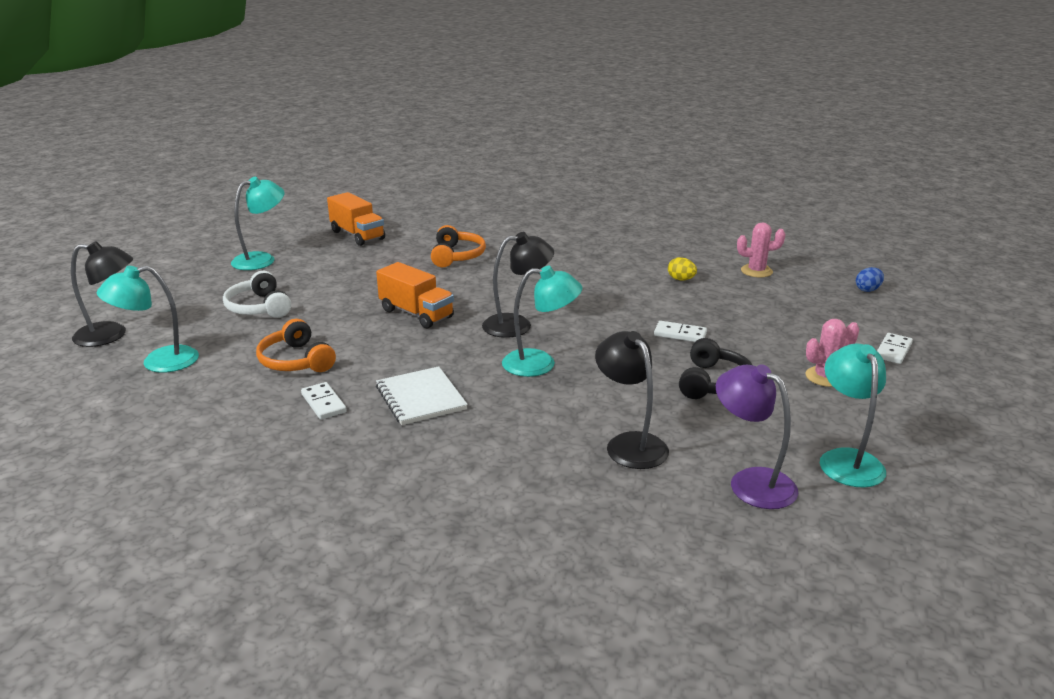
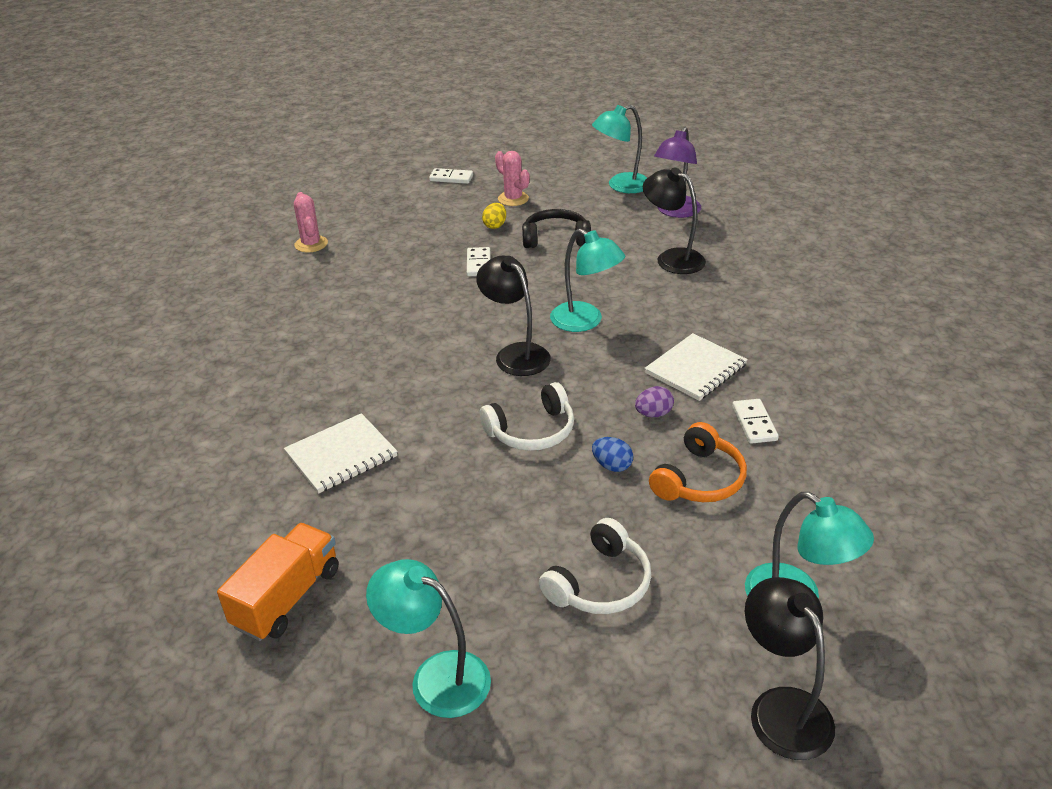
camera: 110 degrees left, 10 degrees up
white domino [301,382,347,419] -> white domino turned 45 degrees counterclockwise [732,399,779,444]
orange truck [376,262,454,328] -> white headphones [480,382,574,451]
orange headphones [431,225,486,267] -> white notebook [284,413,398,493]
turquoise lamp [502,266,583,377] -> turquoise lamp turned 150 degrees clockwise [550,228,625,332]
black lamp [595,331,669,469] -> black lamp turned 90 degrees clockwise [643,168,706,274]
yellow egg [668,257,697,280] -> yellow egg moved to [482,203,506,229]
blue egg [856,267,884,292] -> blue egg moved to [592,437,633,472]
none -> purple egg [635,386,674,417]

